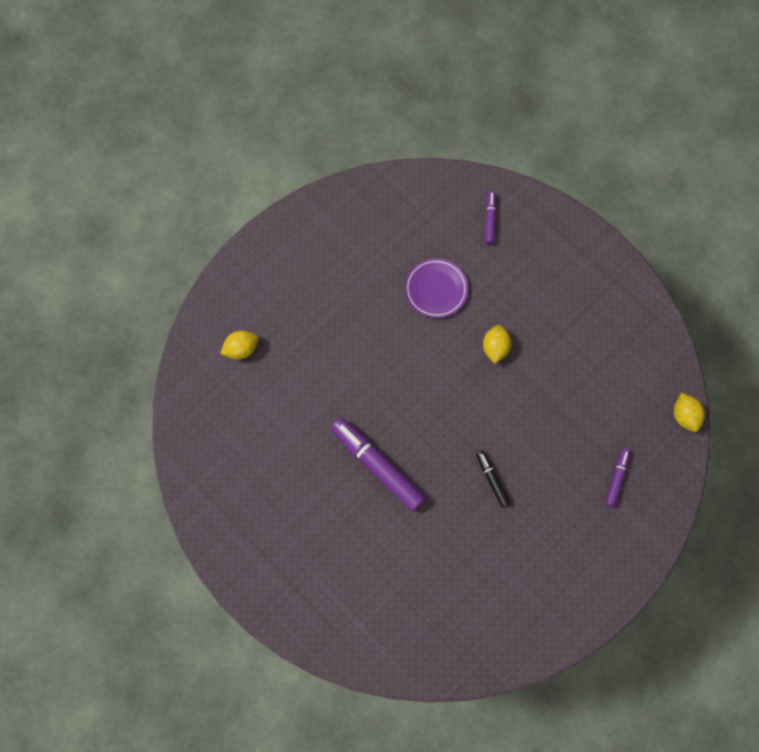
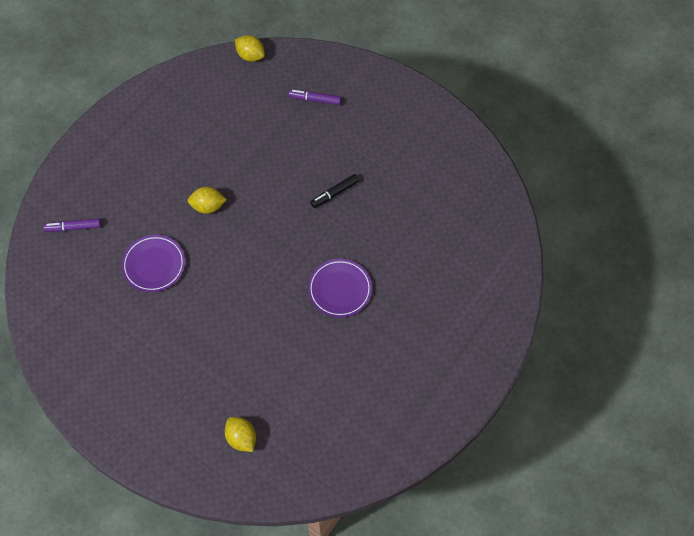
camera: 100 degrees left, 10 degrees down
purple marker [331,418,425,511] -> purple plate [308,259,372,318]
yellow lemon [674,393,705,432] -> yellow lemon turned 60 degrees clockwise [235,35,265,62]

